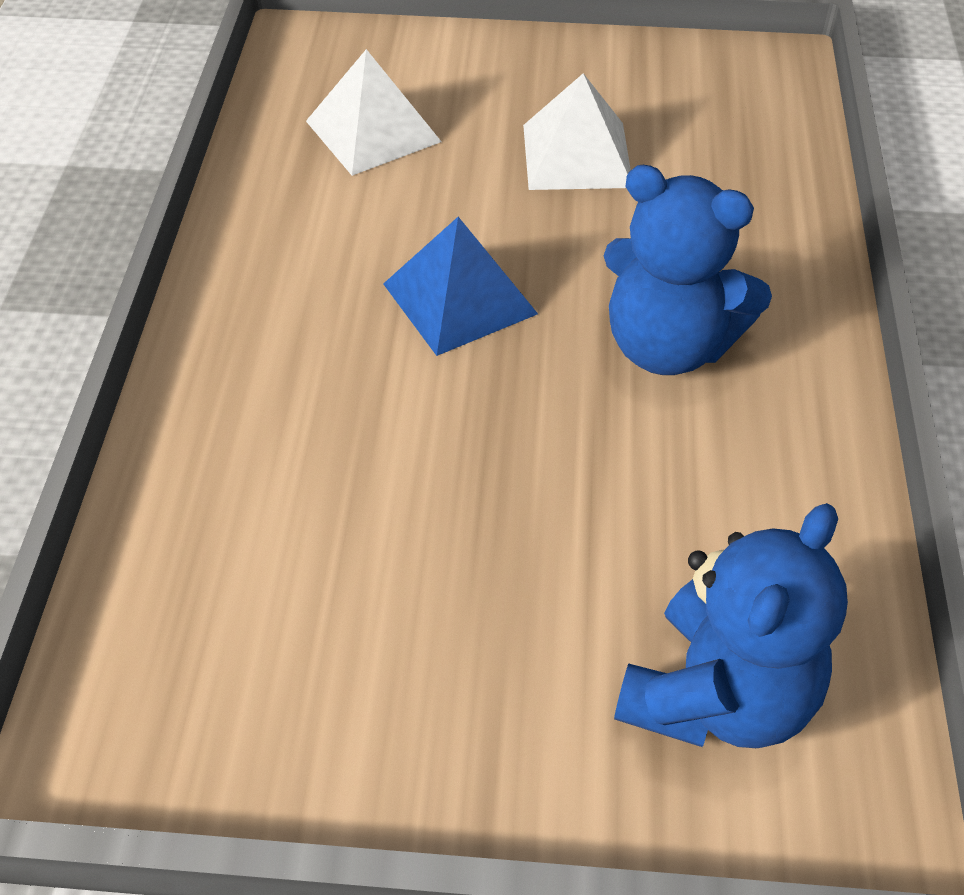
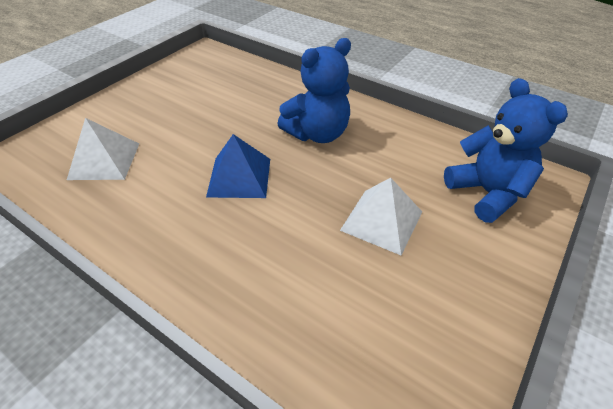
camera: 60 degrees left, 5 degrees down
white pyramid [523,73,631,190] -> white pyramid moved to [340,178,422,255]

